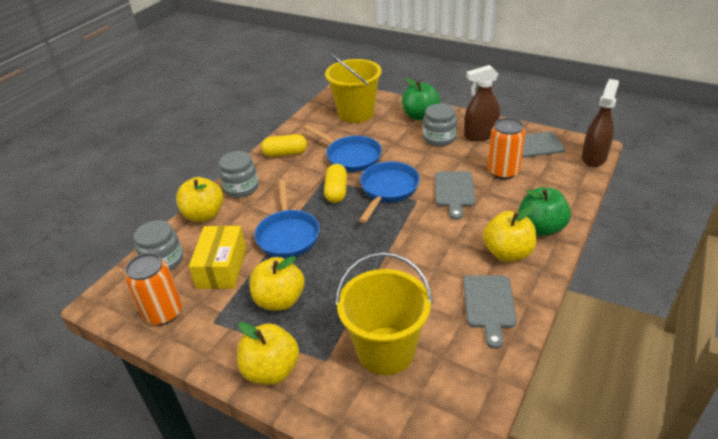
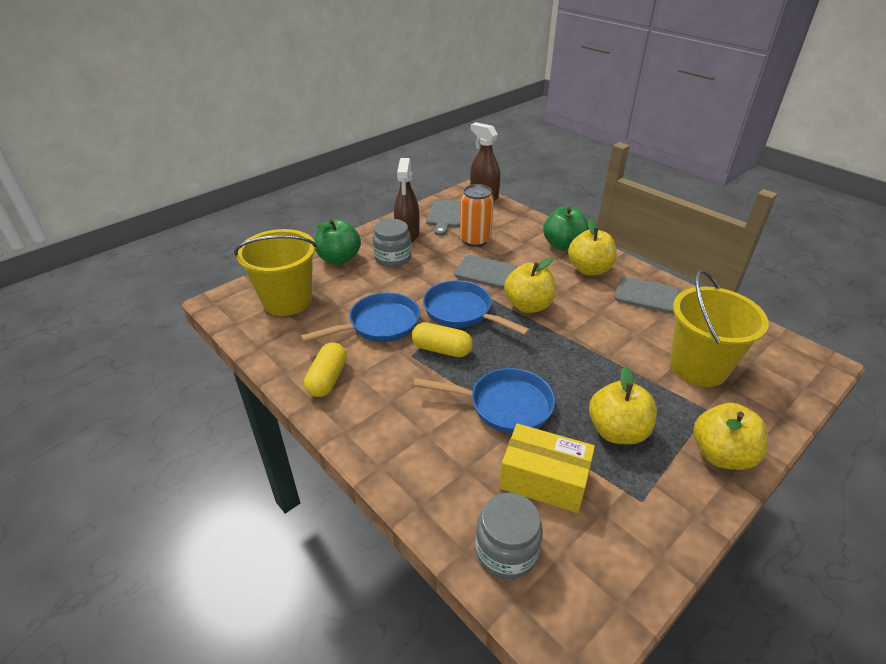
camera: 75 degrees left, 0 degrees up
orange can [125,253,182,325] -> none
yellow apple [176,177,224,222] -> yellow apple moved to [504,258,556,313]
grey jar [219,151,259,198] -> none

